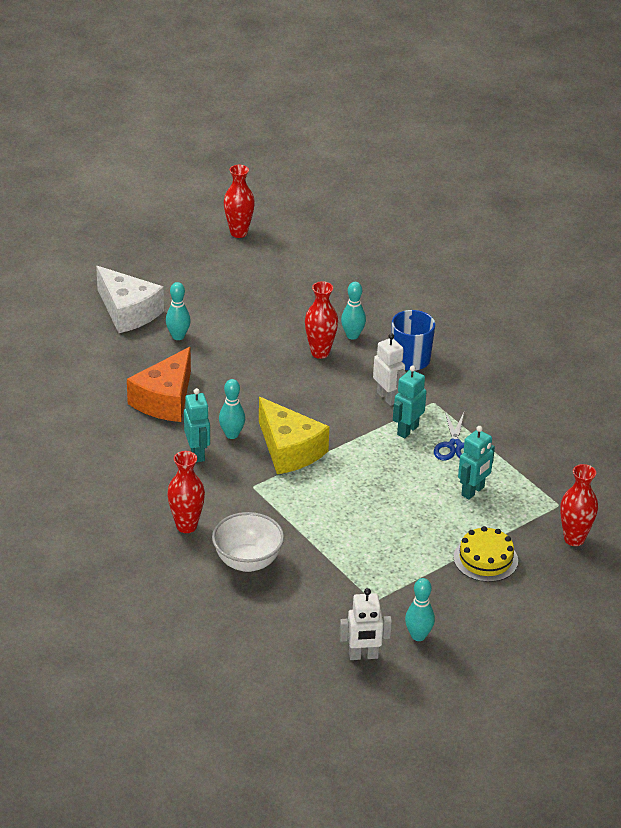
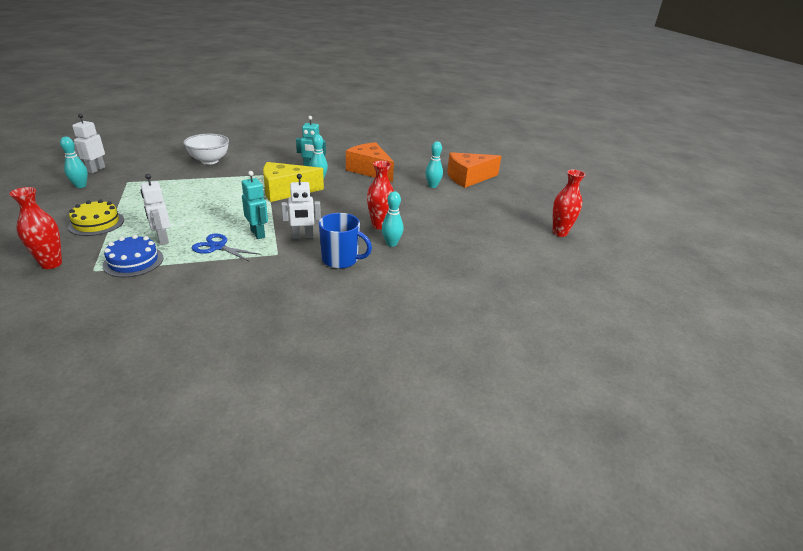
camera: 110 degrees right, 5 degrees down
white cheese [96,266,164,333] -> orange cheese [447,152,502,188]
red vase [167,451,205,533] -> none
turquoise robot [458,426,495,499] -> white robot [141,174,170,245]
none -> blue cake [103,235,164,277]

